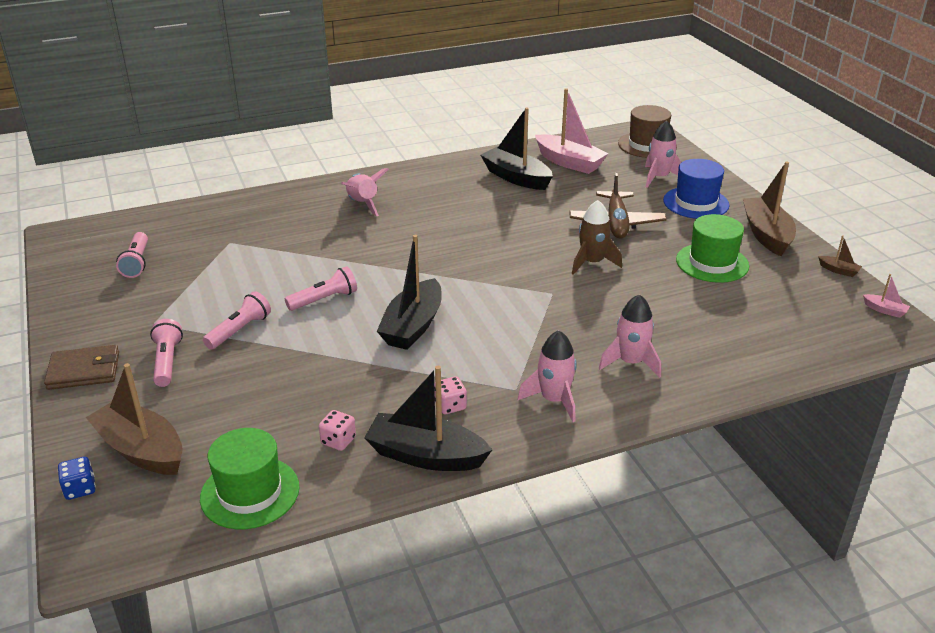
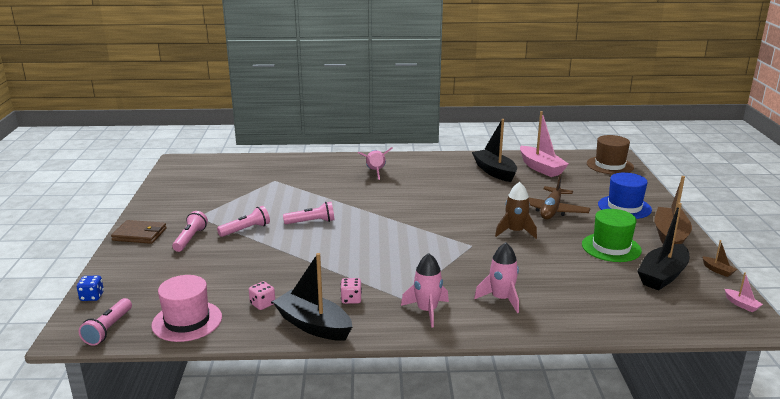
camera: 20 degrees right, 10 degrees down
brown boat [86,363,183,475] -> none
pink flashlight [116,232,148,278] -> pink flashlight moved to [79,298,132,346]
green hat [200,428,299,529] -> pink hat [151,275,222,342]
black boat [377,235,442,350] -> black boat moved to [637,203,689,291]
pink rocket [645,120,682,188] -> none

